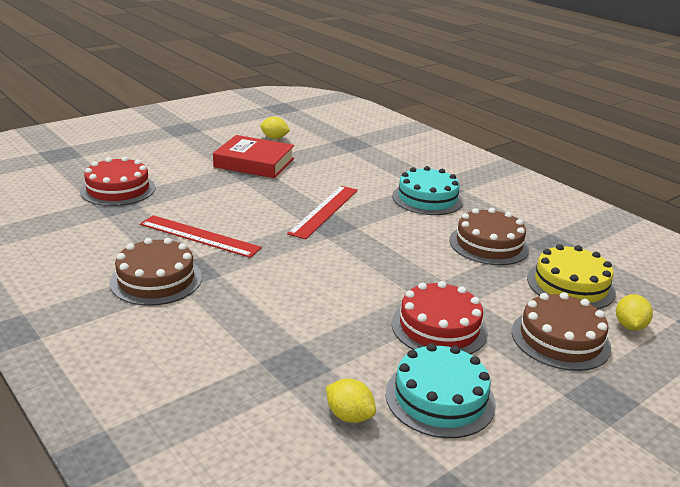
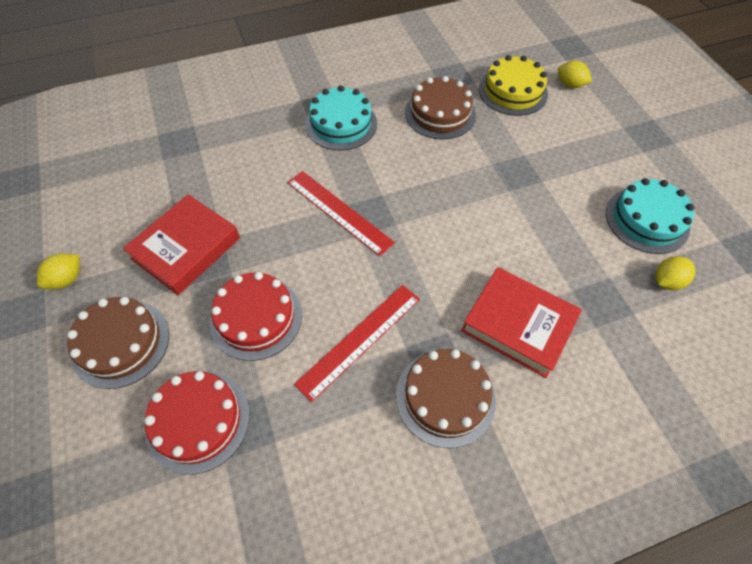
camera: 70 degrees left, 30 degrees up
yellow lemon [260,117,290,139] -> yellow lemon moved to [37,254,79,289]
red cake [392,281,488,354] -> red cake moved to [210,272,302,361]
brown cake [512,292,611,371] -> brown cake moved to [67,297,169,389]
none -> red book [461,267,582,378]

